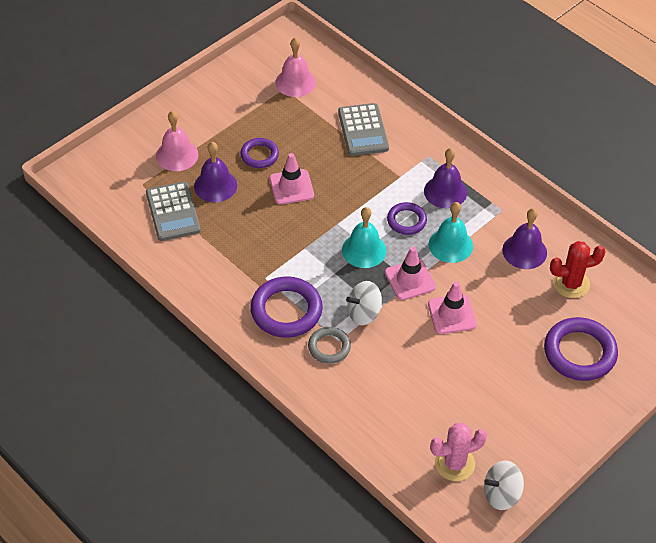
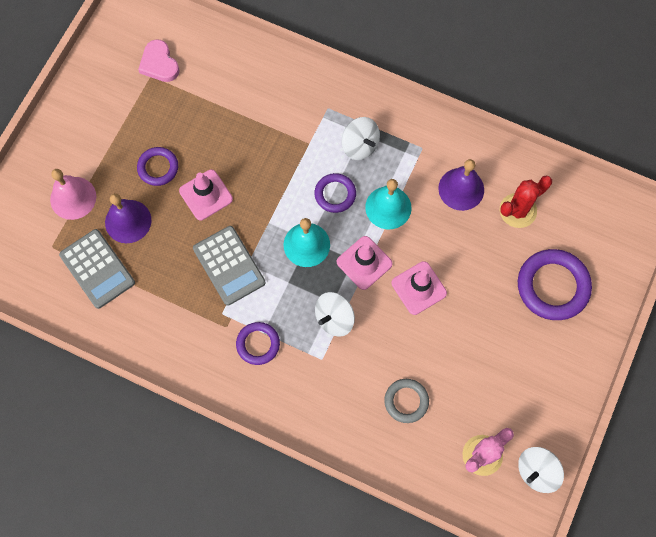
camera: 20 degrees left, 20 degrees up
purple ring [250,276,323,338] -> purple ring [236,322,280,365], size x0.58
pink bell [275,38,316,97] -> pink heart [138,40,180,82]
grey ring [308,327,351,364] -> grey ring moved to [384,379,429,423]
grey calculator [338,103,389,156] -> grey calculator moved to [193,226,266,306]
purple bell [424,148,467,209] -> white spinning top [342,117,380,160]

